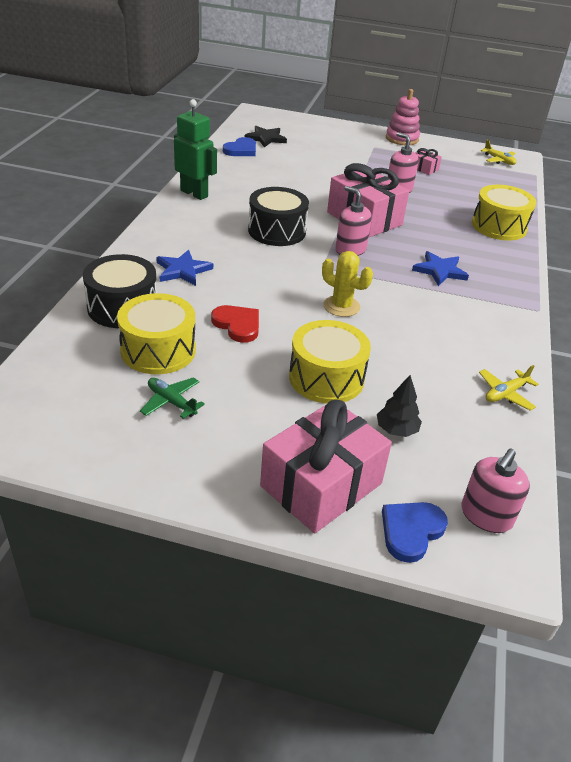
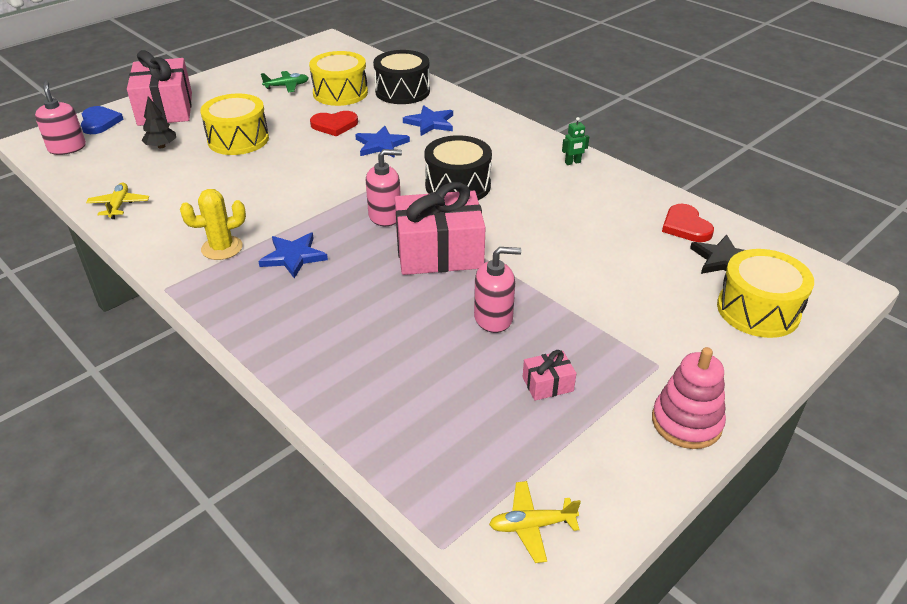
camera: 125 degrees right, 0 degrees up
green robot [174,99,217,200] -> green robot [562,117,589,165], size x0.46
blue heart [223,137,256,156] -> red heart [662,204,714,242]
yellow cactus [322,251,373,317] -> yellow cactus moved to [180,189,246,260]
yellow drum [472,185,537,241] -> yellow drum moved to [717,249,814,338]
none -> blue star [355,126,410,158]

